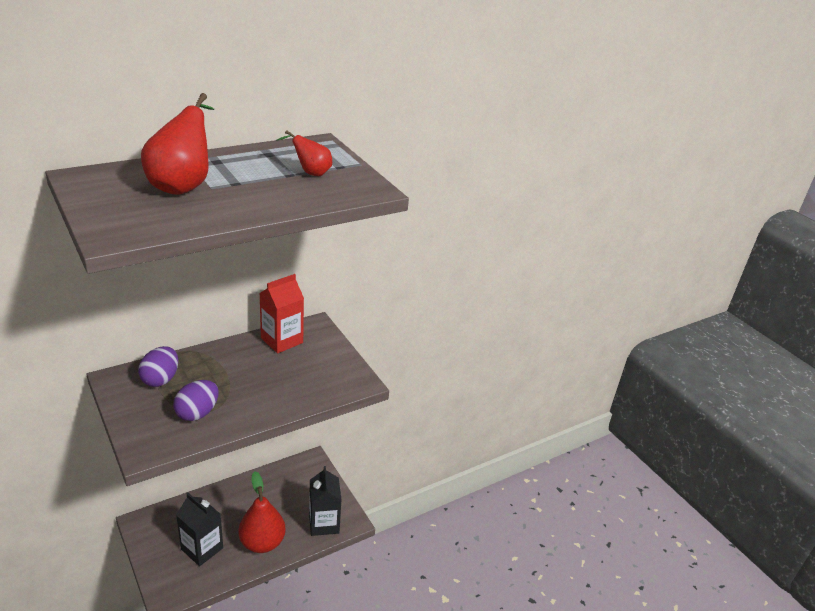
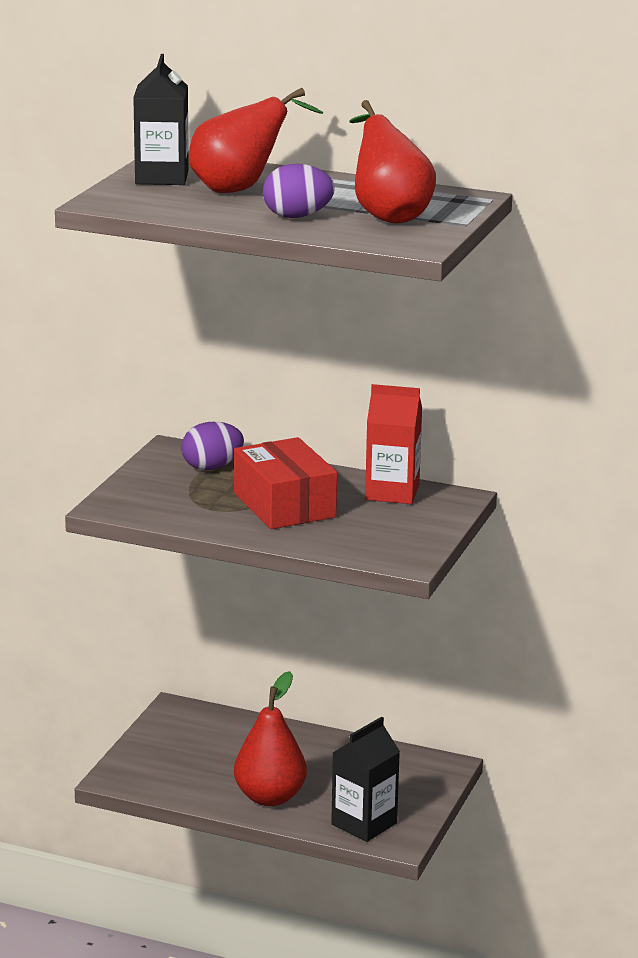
camera: 55 degrees right, 10 degrees down
purple egg [173,380,219,421] -> purple egg moved to [263,164,335,218]
black carton [176,493,223,566] -> black carton moved to [133,54,189,185]
red pear [277,130,332,176] -> red pear [349,100,436,223], size x1.85
none -> red box [234,437,337,529]

